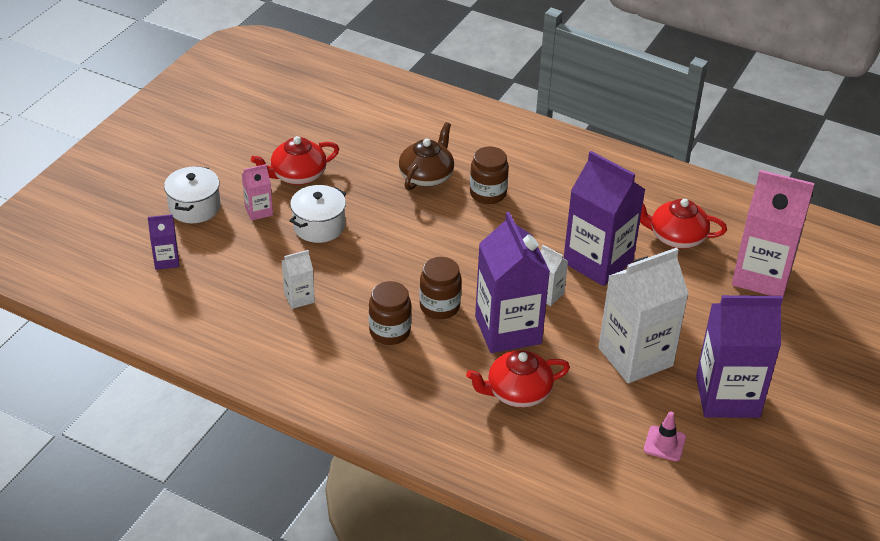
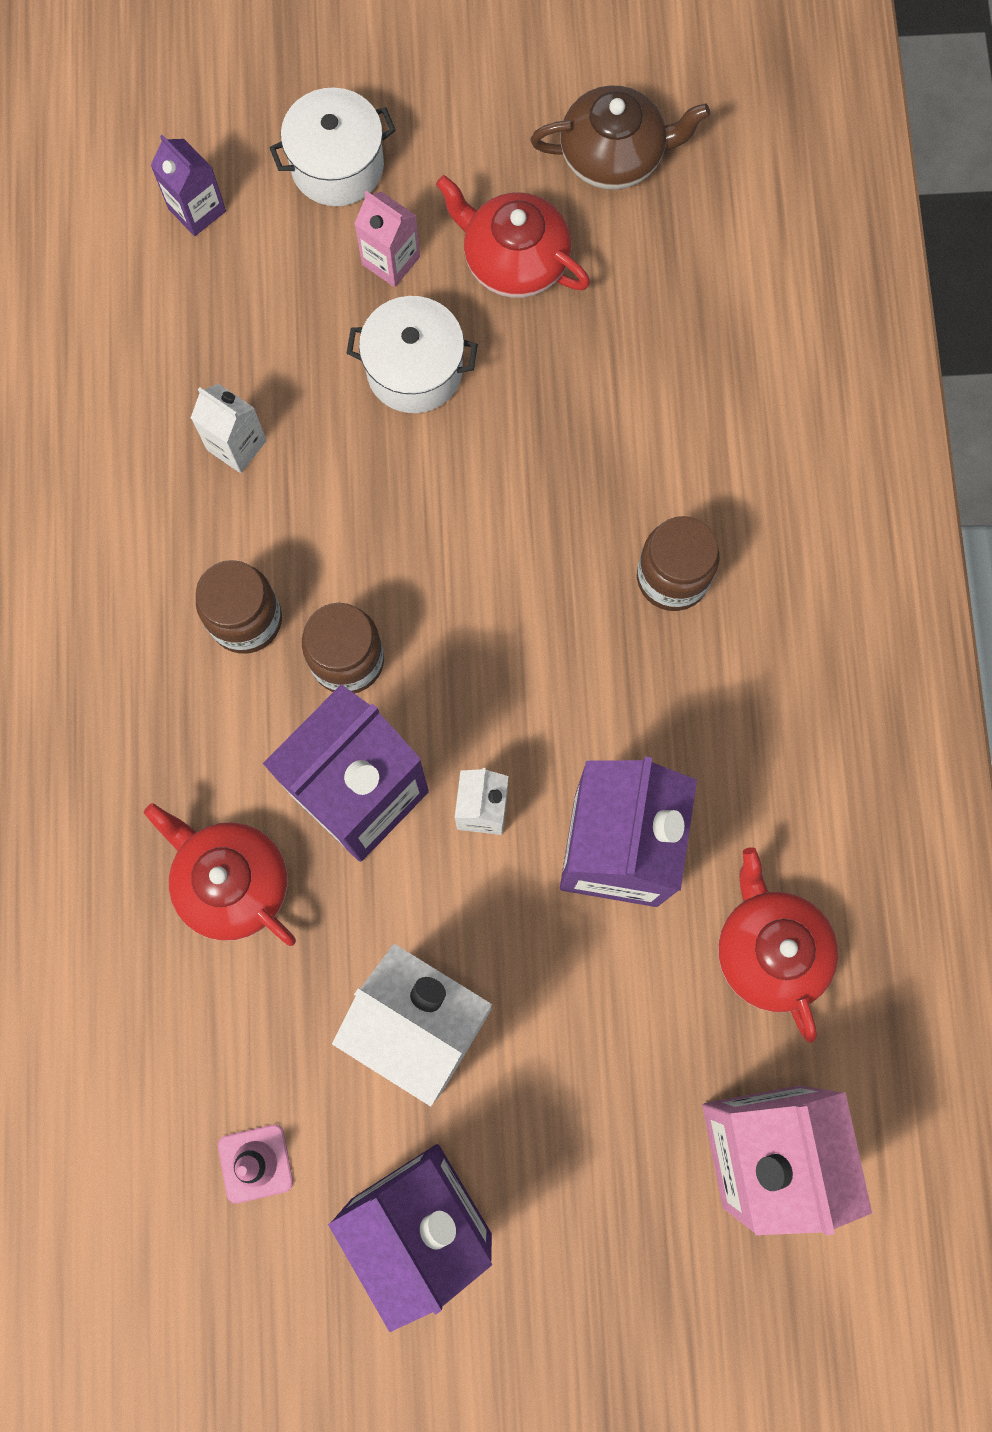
camera: 60 degrees right, 35 degrees up
brown teapot [399,122,454,191] -> brown teapot moved to [530,85,710,190]

